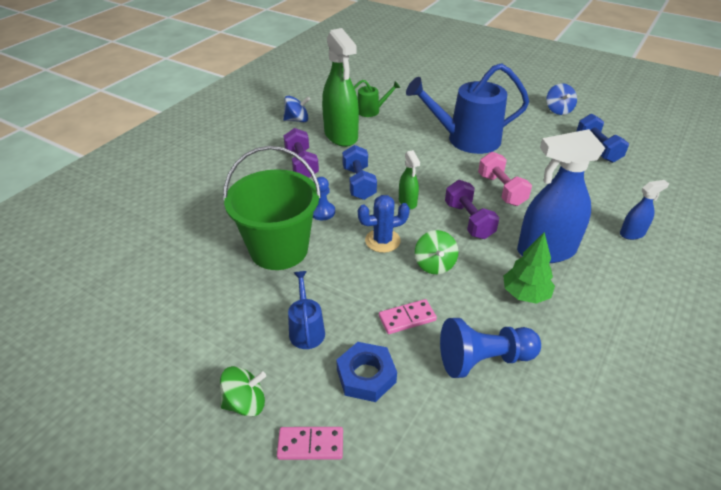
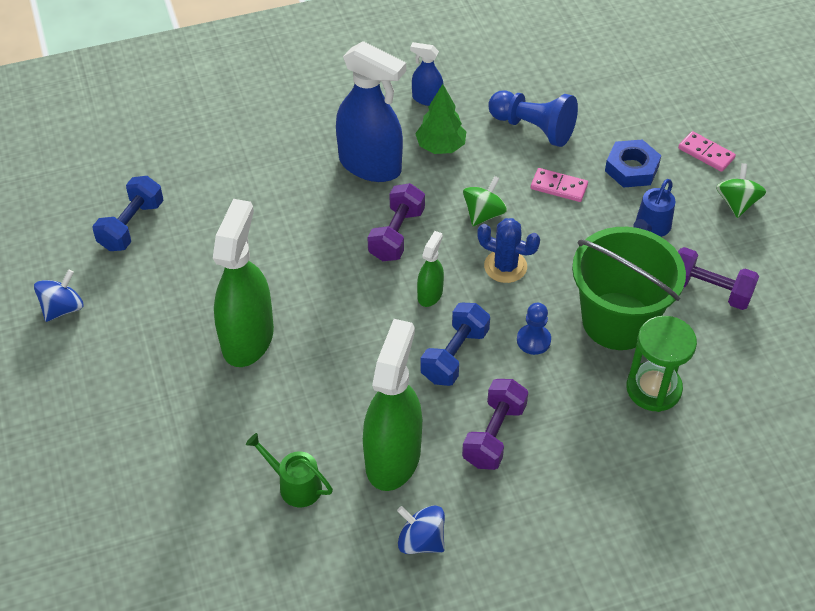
camera: 140 degrees left, 10 degrees up
green spinning top [220,366,266,417] -> green spinning top turned 75 degrees clockwise [716,163,766,218]
blue watering can [406,63,529,154] -> green spray bottle [213,199,274,367]
pink dumbbell [478,152,532,206] -> none
blue spray bottle [620,180,669,240] -> blue spray bottle moved to [410,42,444,106]
none -> green hourglass [626,316,697,412]
none -> purple dumbbell [678,247,759,310]

